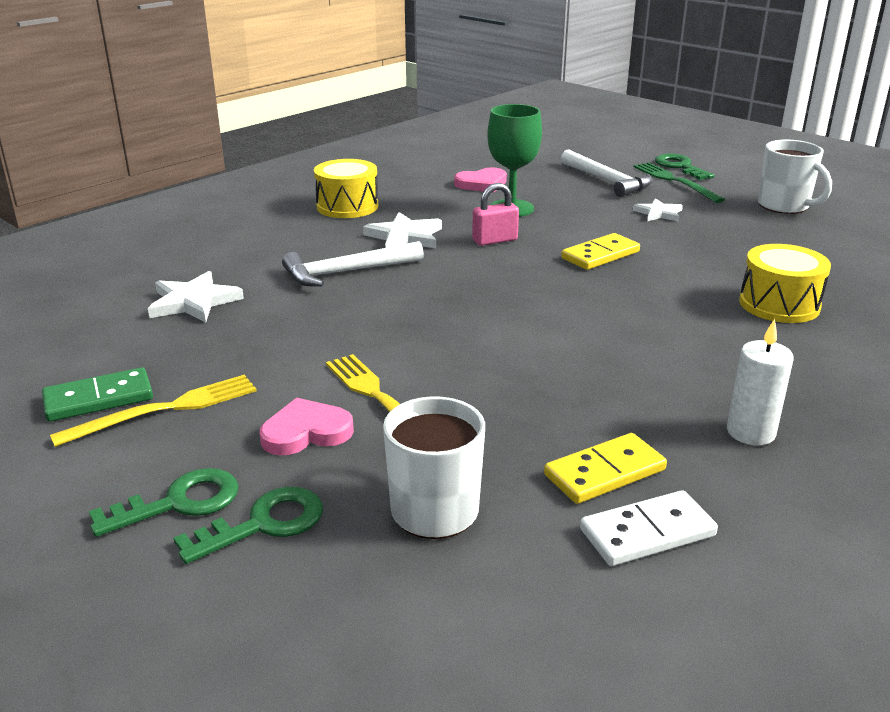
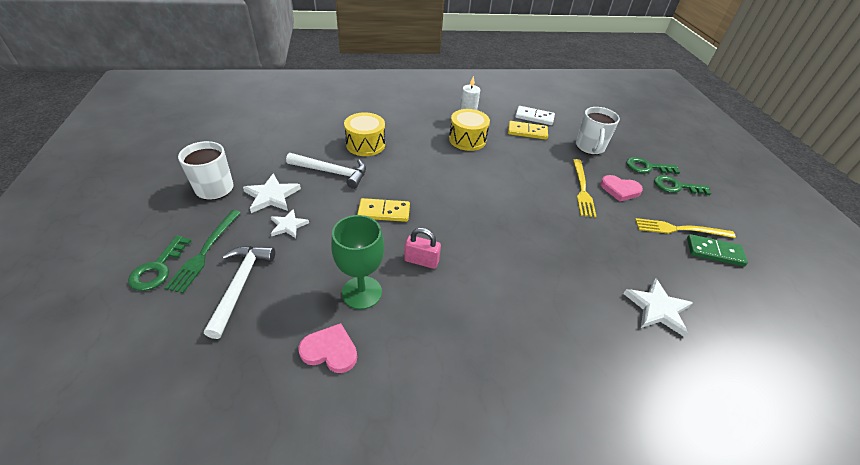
camera: 145 degrees left, 15 degrees up
white hammer [282,241,424,286] -> white hammer moved to [286,153,366,189]
yellow drum [314,159,379,218] -> yellow drum moved to [449,109,490,151]
white star [363,212,442,248] -> white star moved to [243,173,301,213]

